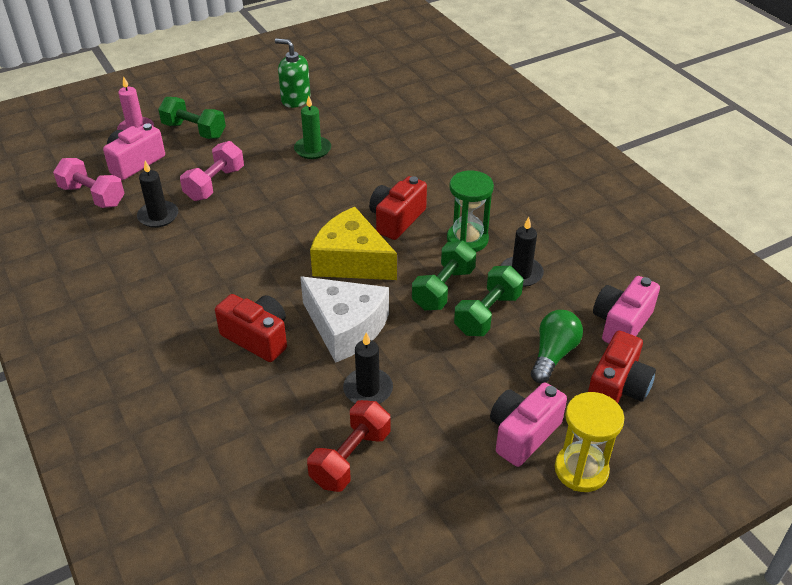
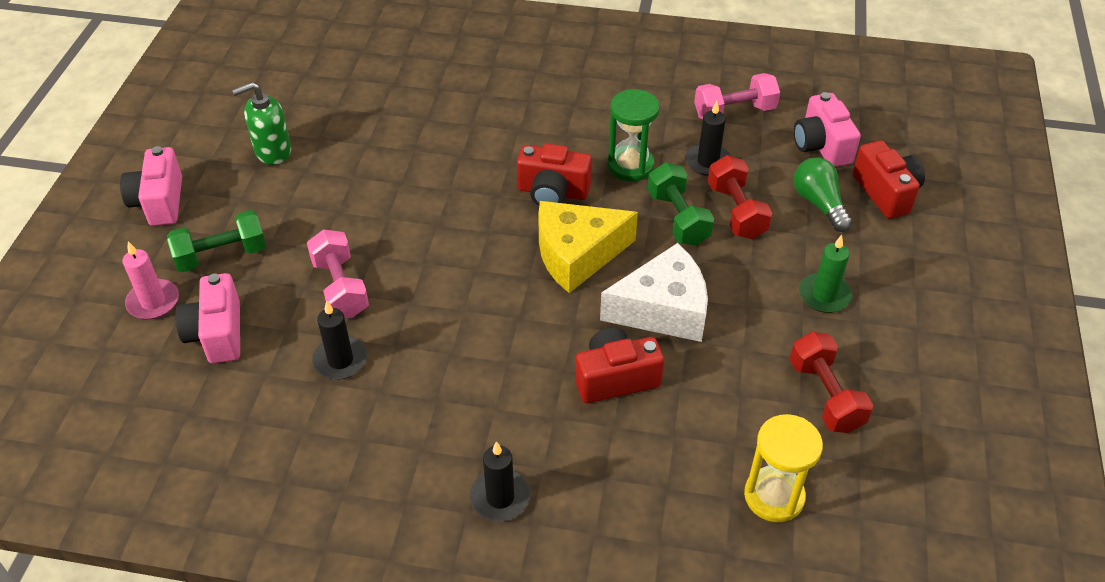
camera: 50 degrees left, 5 degrees up
pink dumbbell [53,158,125,208] -> pink dumbbell moved to [694,73,780,119]
green candle [294,95,331,159] -> green candle moved to [799,235,852,313]
black candle [343,332,393,404] -> black candle moved to [470,441,530,521]
red camera [369,176,427,240] -> red camera turned 60 degrees counterclockwise [517,143,592,206]
green dumbbell [454,266,524,336] -> red dumbbell [708,155,772,239]
pink camera [490,382,567,467] -> pink camera moved to [120,146,182,226]
yellow hourglass [555,392,624,492] -> yellow hourglass moved to [744,414,823,522]

